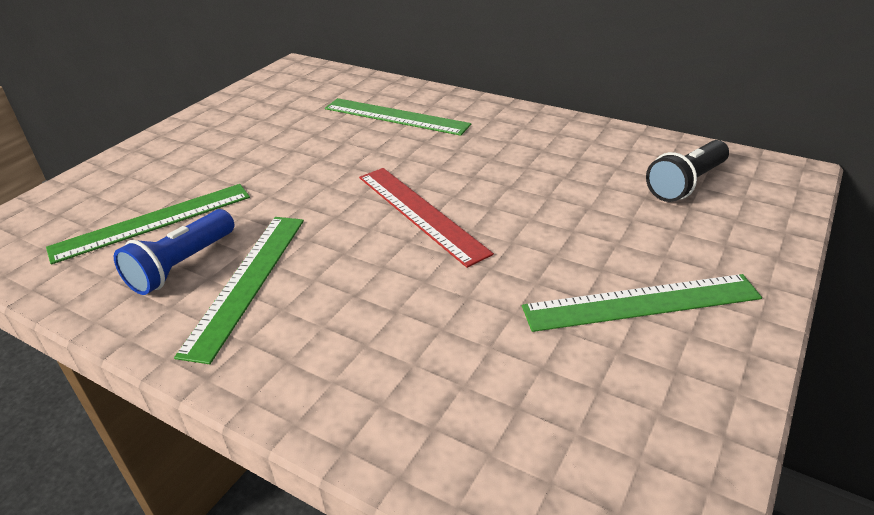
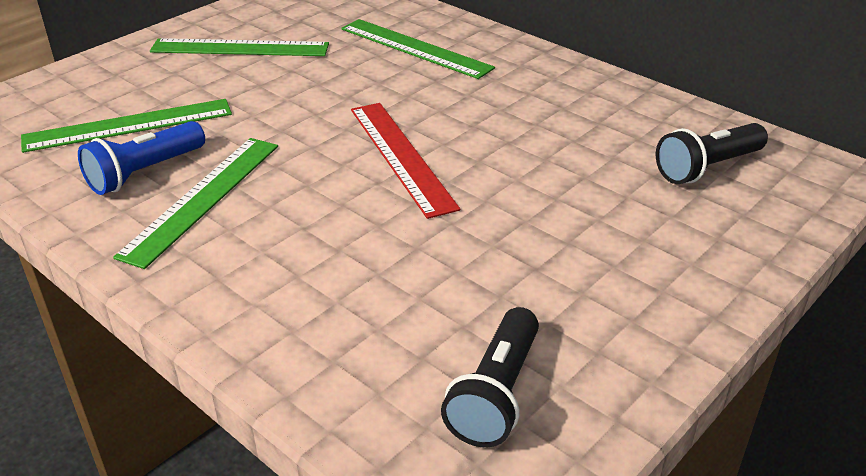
camera: 10 degrees right, 0 degrees up
green ruler [522,274,762,332] -> green ruler moved to [150,38,329,56]
none -> black flashlight [441,307,539,447]

